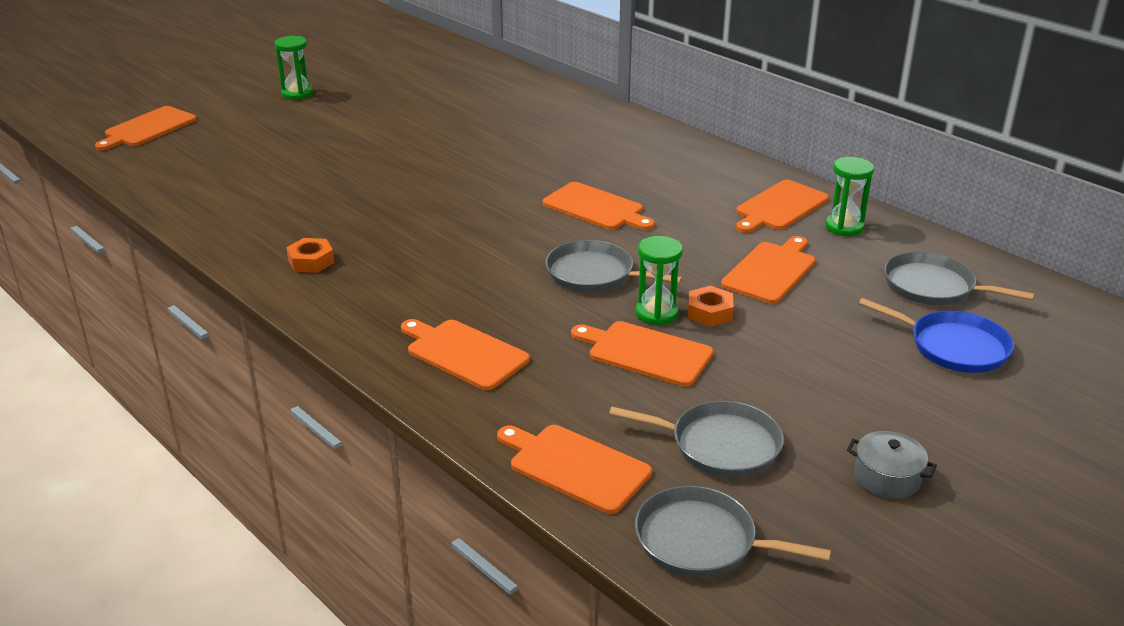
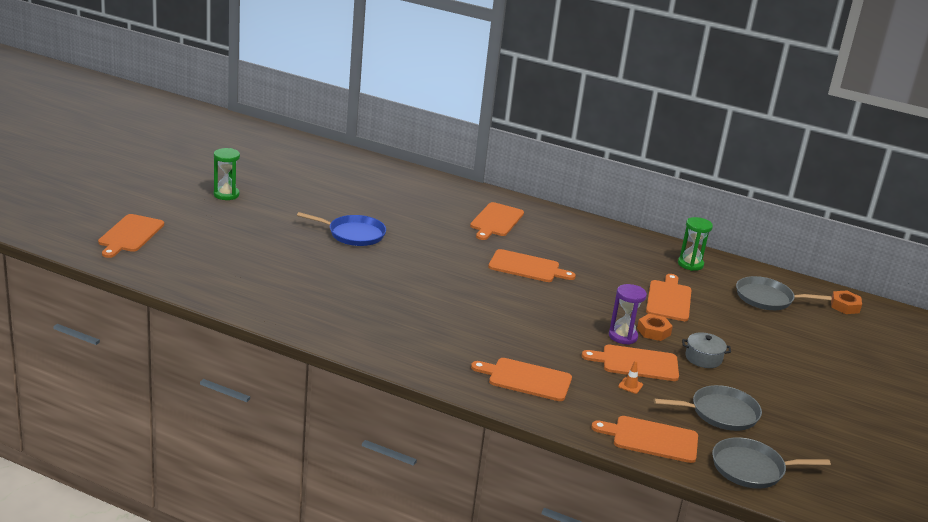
camera: 25 degrees left, 5 degrees down
orange nut [286,238,334,273] -> orange nut moved to [831,290,862,314]
grey pan [545,240,683,292] -> none
green hourglass [635,236,683,326] -> purple hourglass [609,284,647,345]
orange cutting board [736,180,829,233] -> orange cutting board moved to [470,202,524,240]
grey pot [847,431,937,499] -> grey pot moved to [682,332,731,368]
blue pan [859,298,1014,373] -> blue pan moved to [297,212,386,246]
none -> orange traffic cone [618,361,643,394]

